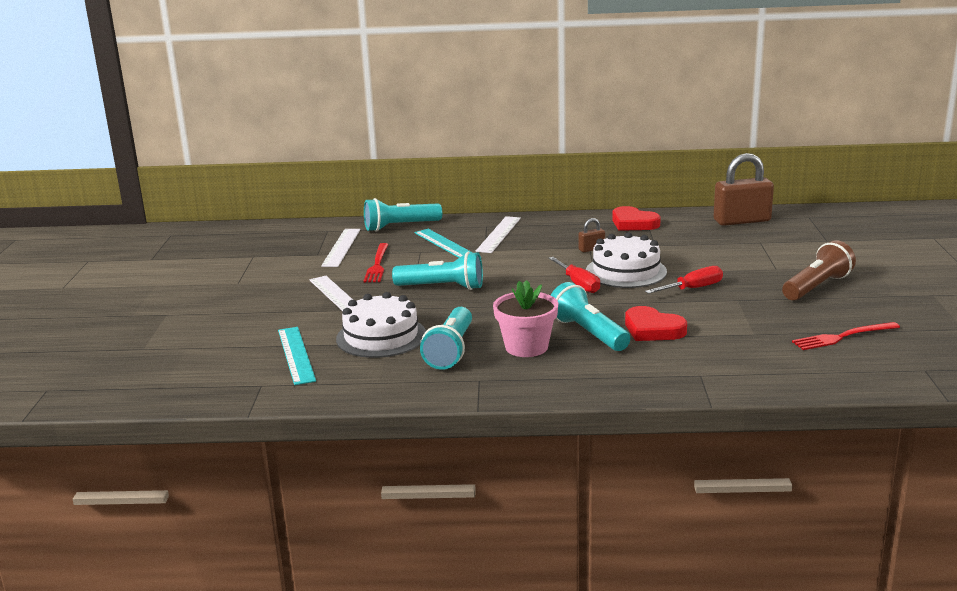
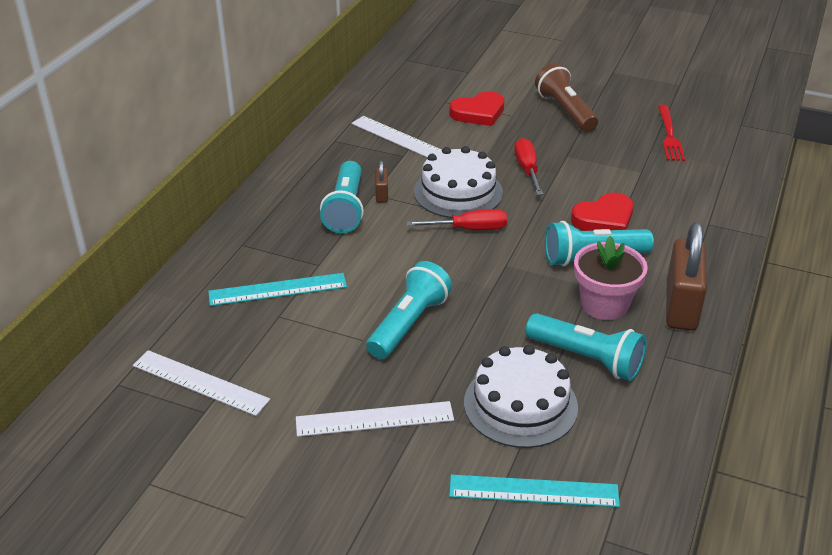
camera: 70 degrees left, 15 degrees up
turquoise flashlight [364,198,442,232] -> turquoise flashlight moved to [320,161,364,233]
red fork [364,243,389,282] -> none
white ruler [475,216,521,253] -> white ruler moved to [351,116,442,158]
red heart [612,206,661,231] -> red heart moved to [449,91,505,126]
brown padlock [714,153,774,226] -> brown padlock moved to [666,222,707,331]

